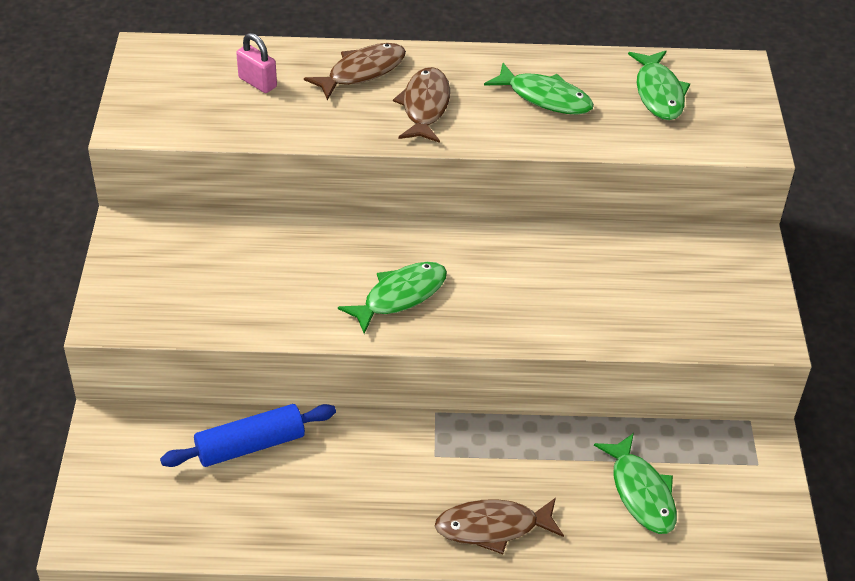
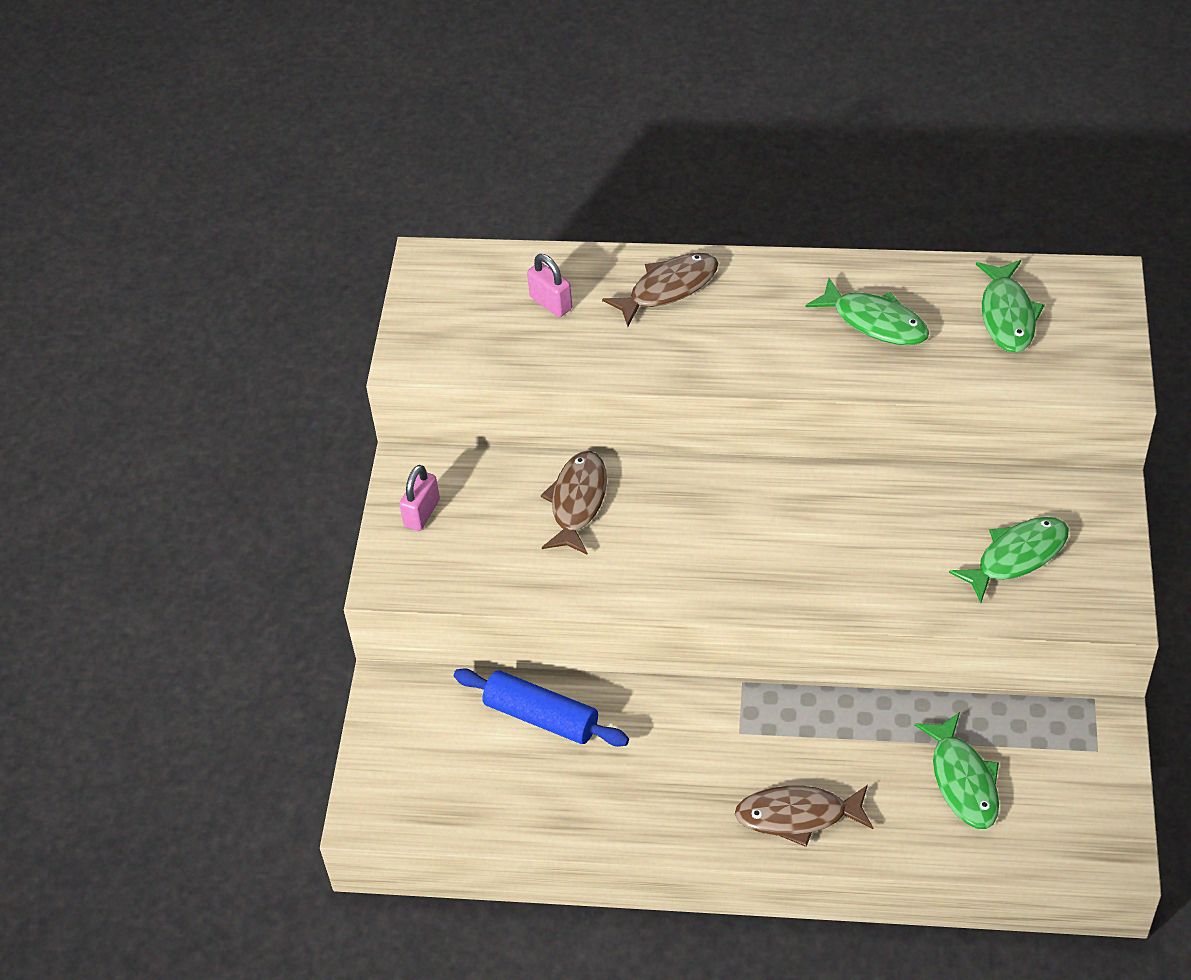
camera: 10 degrees right, 5 degrees up
blue rolling pin [160,404,336,467] -> blue rolling pin turned 45 degrees clockwise [454,668,629,747]
green fish [338,262,447,334] -> green fish moved to [949,517,1069,603]
brown fish [393,67,450,143] -> brown fish moved to [541,451,607,555]
none -> pink padlock [399,465,440,531]

